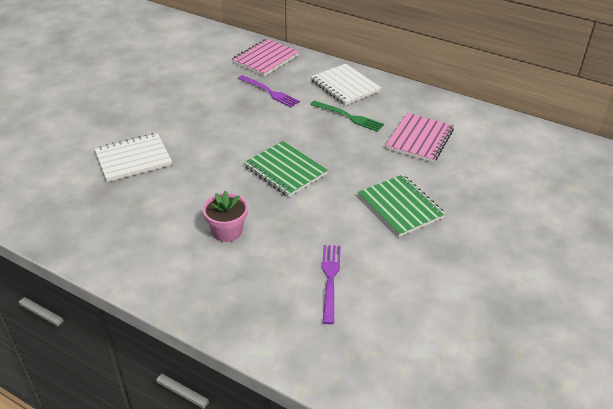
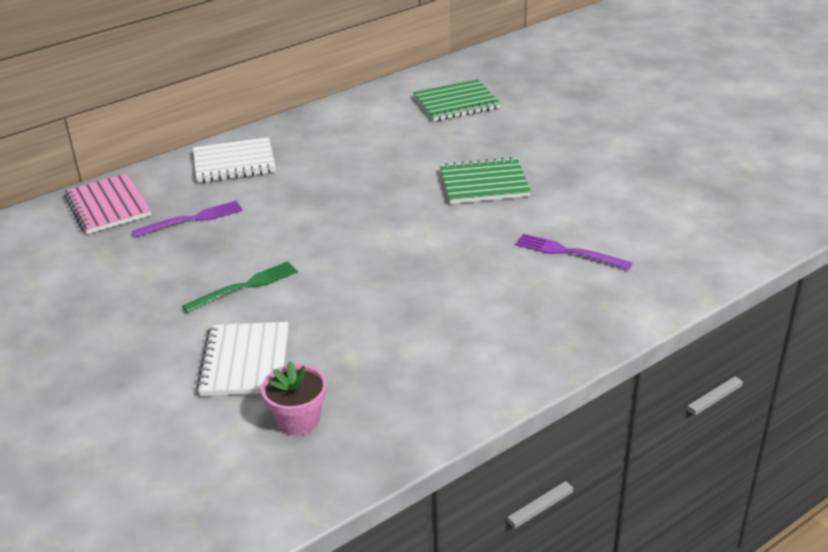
camera: 65 degrees left, 5 degrees down
pink flower pot [203,190,248,242] -> pink flower pot moved to [261,361,327,436]
green notebook [244,141,328,197] -> green notebook moved to [413,79,501,121]
green fork [310,101,384,132] -> green fork moved to [182,261,298,313]
pink notebook [385,113,454,163] -> none

